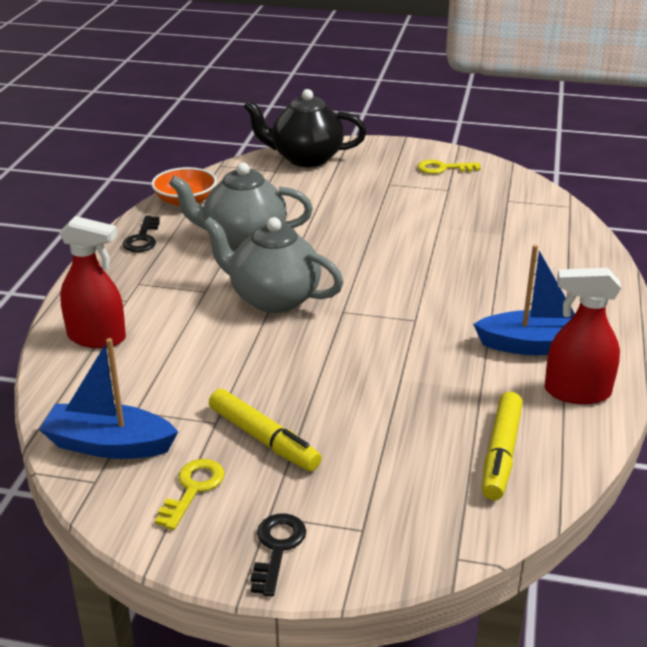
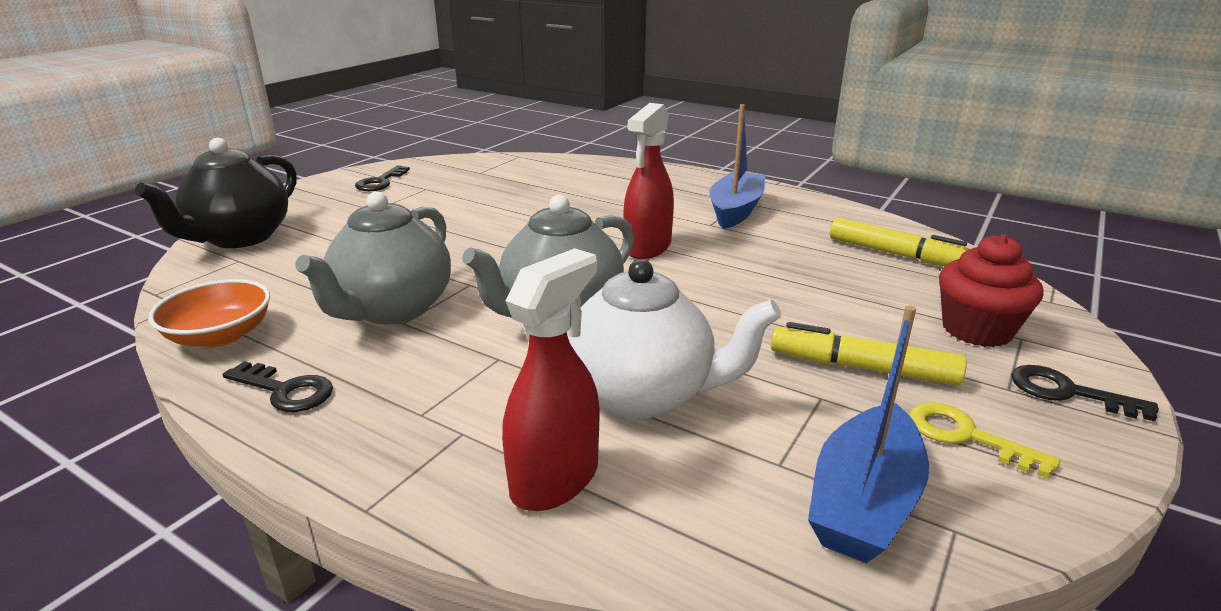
camera: 70 degrees left, 5 degrees down
yellow marker [209,389,322,471] -> yellow marker turned 135 degrees counterclockwise [771,322,967,386]
yellow key [418,160,481,174] -> black key [355,165,410,191]
red spray bottle [544,268,621,404] -> red spray bottle moved to [623,103,674,259]
none -> white teapot [522,259,781,419]
none -> red cupcake [939,234,1043,347]

